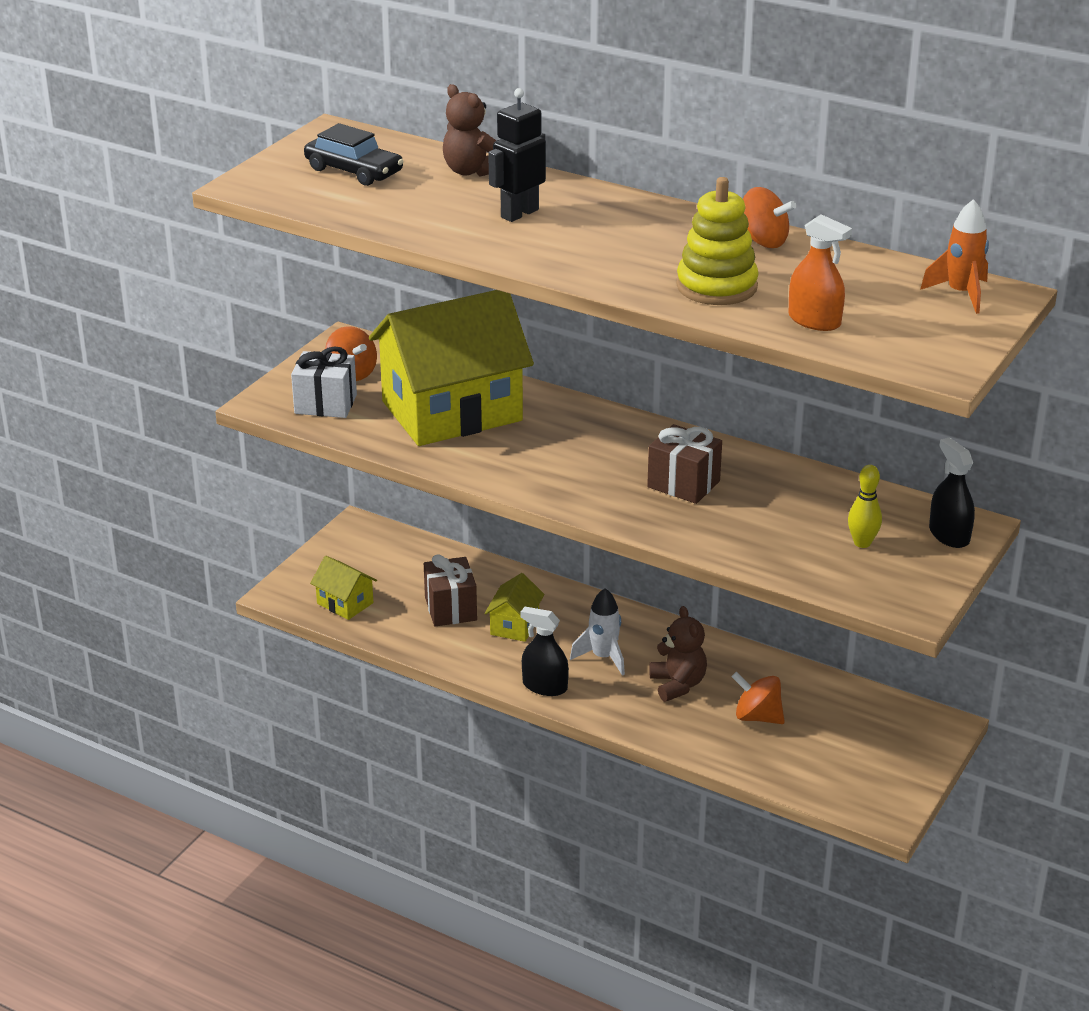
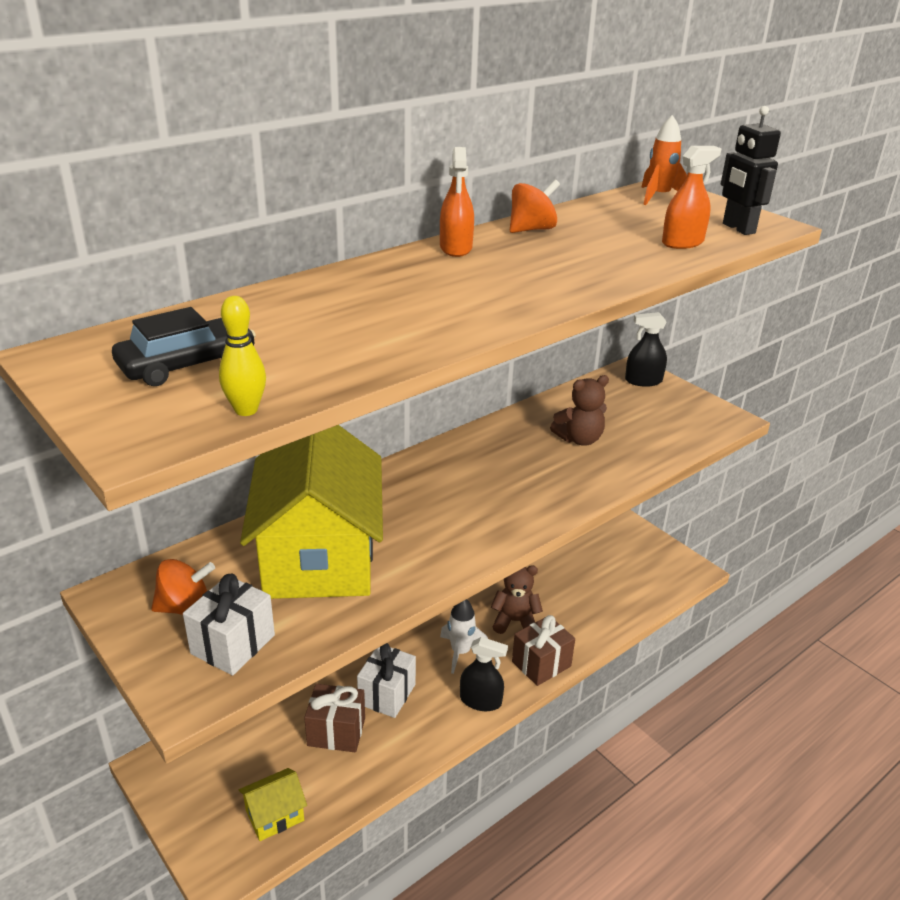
camera: 70 degrees left, 0 degrees up
brown teddy bear [443,84,496,176] -> brown teddy bear moved to [550,375,609,446]
yellow house [484,573,544,642] -> white gift [357,643,416,718]
black robot [488,88,546,222] -> black robot moved to [721,106,781,235]
black spray bottle [520,607,569,696] -> black spray bottle turned 120 degrees counterclockwise [460,637,508,711]
brown gift [647,424,722,504] -> brown gift moved to [512,615,575,686]
yellow stacking toy [676,177,759,305] -> none
orange spinning top [731,672,785,724] -> none
yellow bowling pin [848,465,882,548] -> yellow bowling pin moved to [219,296,266,416]
none -> orange spray bottle [440,147,474,257]

